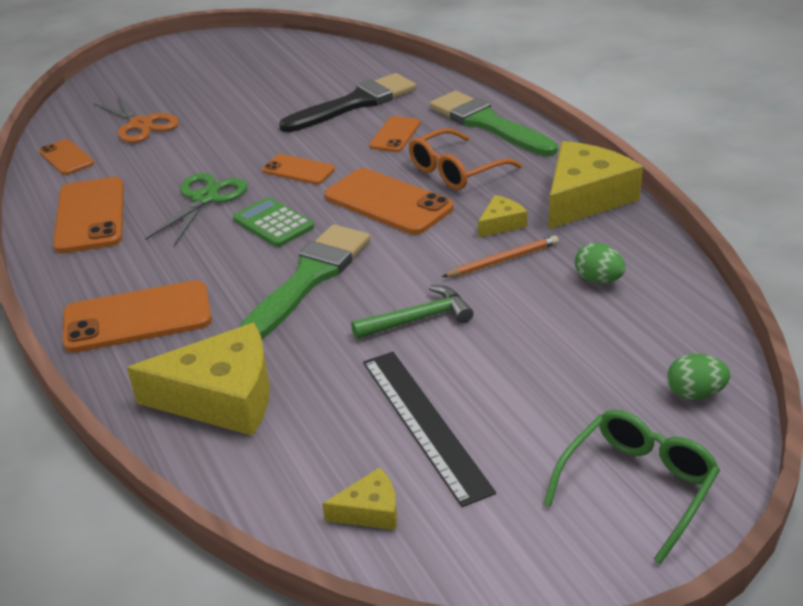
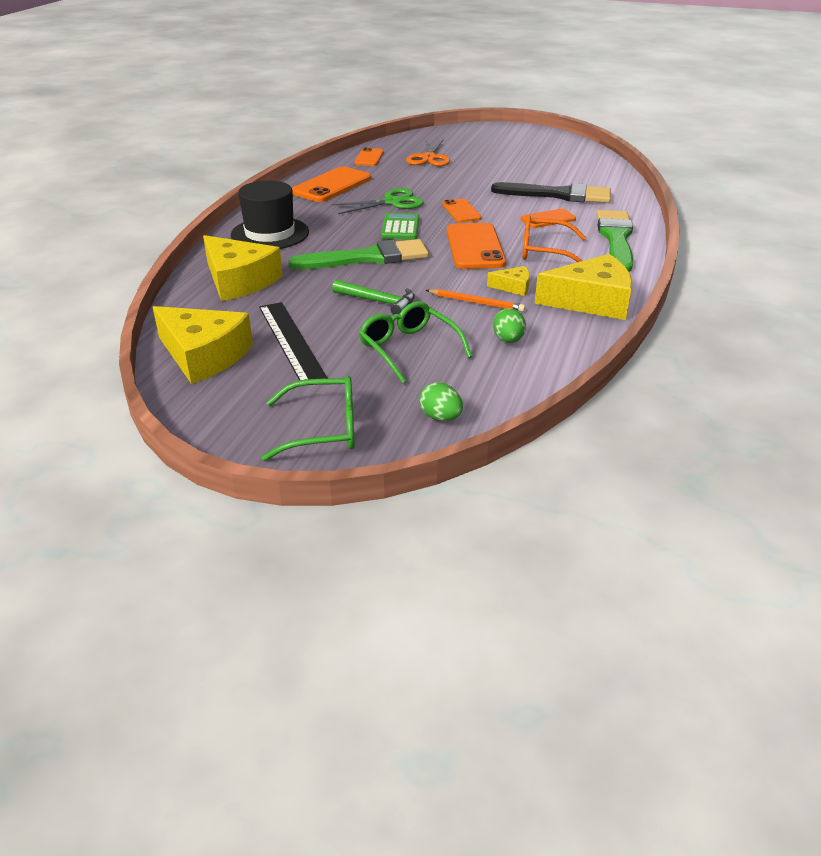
camera: 45 degrees right, 0 degrees up
orange phone [63,280,212,353] -> black hat [231,181,309,249]
yellow cheese [322,467,397,530] -> yellow cheese [153,306,253,384], size x2.11
black ruler [363,352,496,507] -> black ruler turned 45 degrees counterclockwise [259,302,328,381]
none -> green glasses [359,301,472,383]

